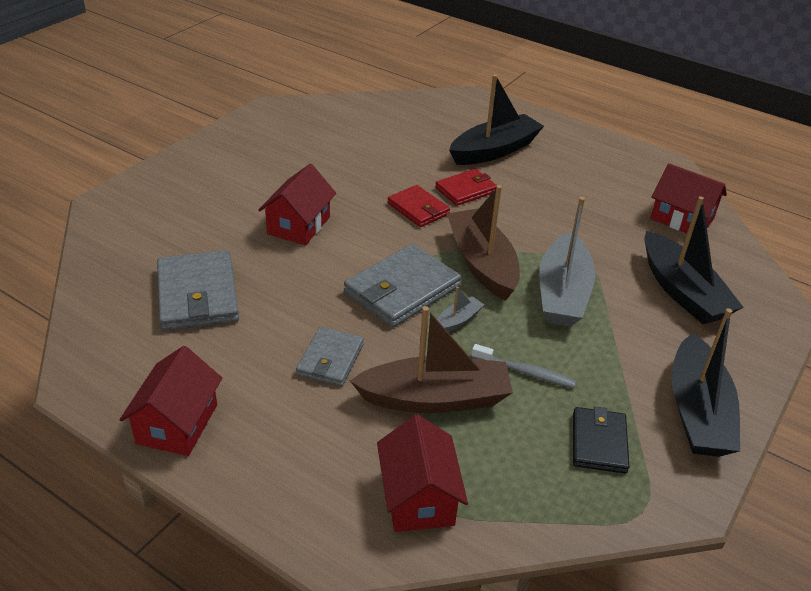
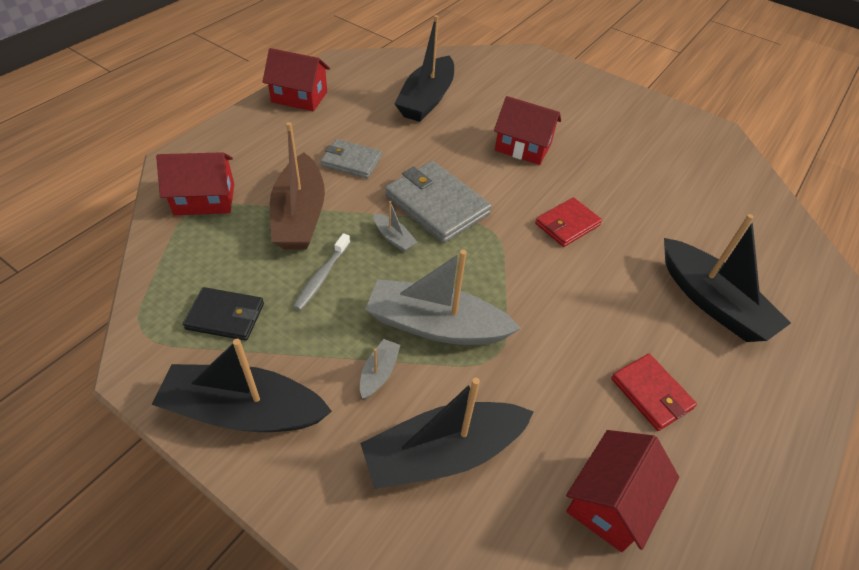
camera: 90 degrees right, 10 degrees up
grey wallet [157,250,239,331] -> black boat [395,15,454,122]
red wallet [435,169,497,206] -> red wallet moved to [611,354,697,431]
brown boat [447,185,520,301] -> none
none -> grey boat [360,339,400,399]

